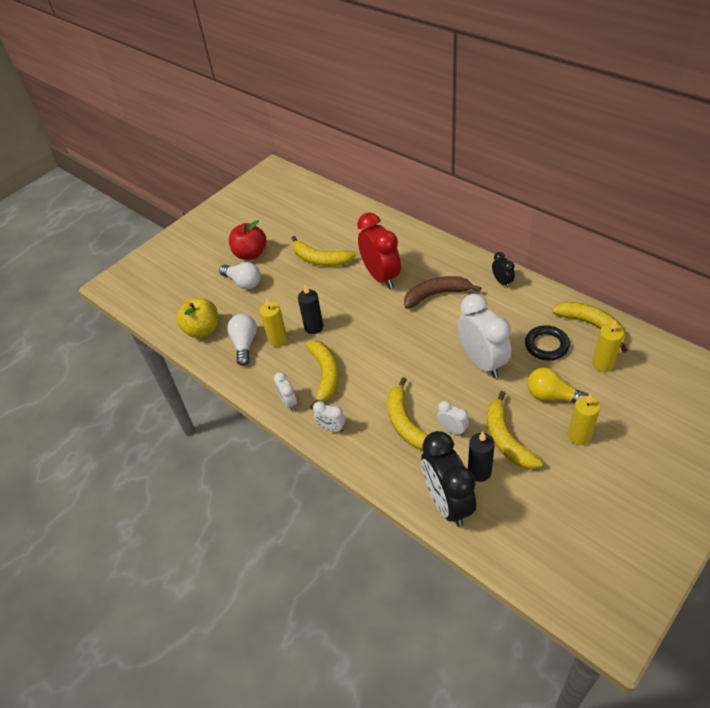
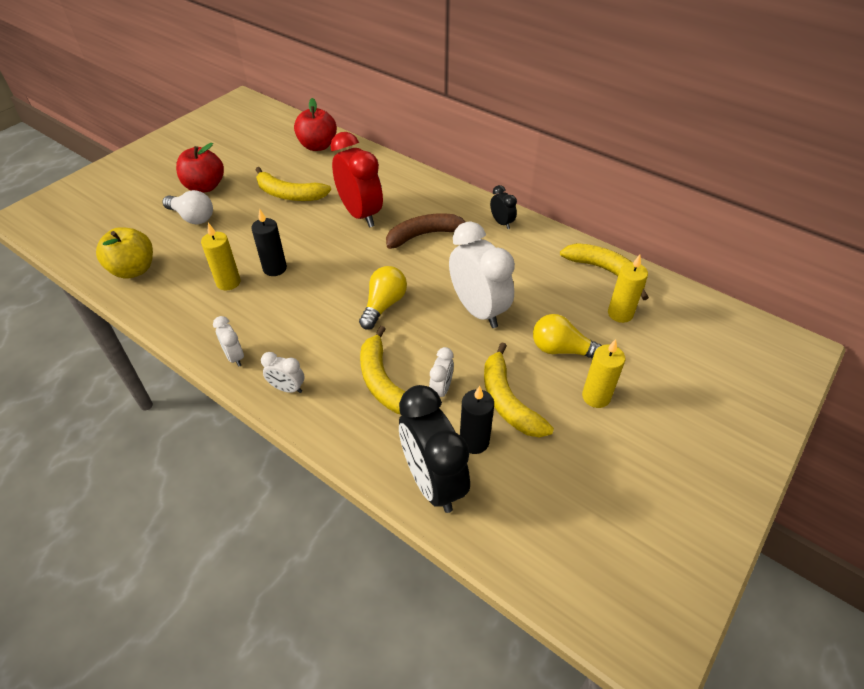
camera: 10 degrees left, 0 degrees up
white light bulb [227,314,257,366] -> none
yellow banana [306,341,339,409] -> none
white clock [437,401,469,436] -> white clock turned 75 degrees clockwise [429,347,454,397]
black ring [525,325,570,361] -> none
none -> red apple [294,98,337,151]
none -> yellow light bulb [359,266,407,330]

